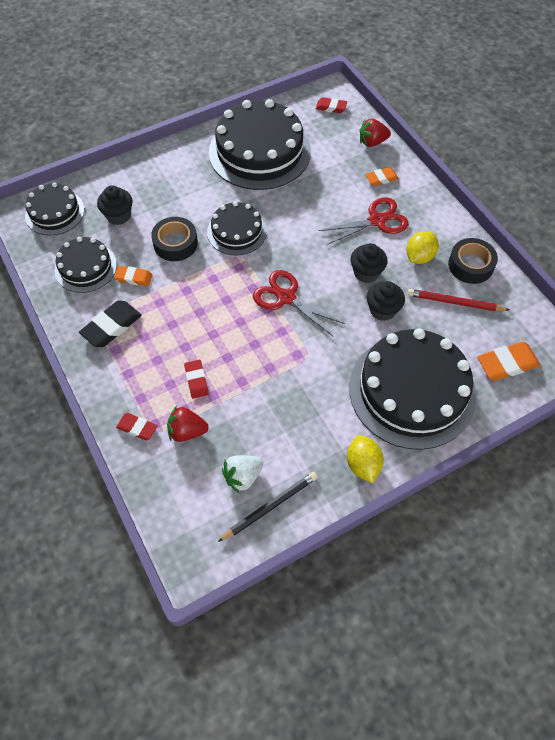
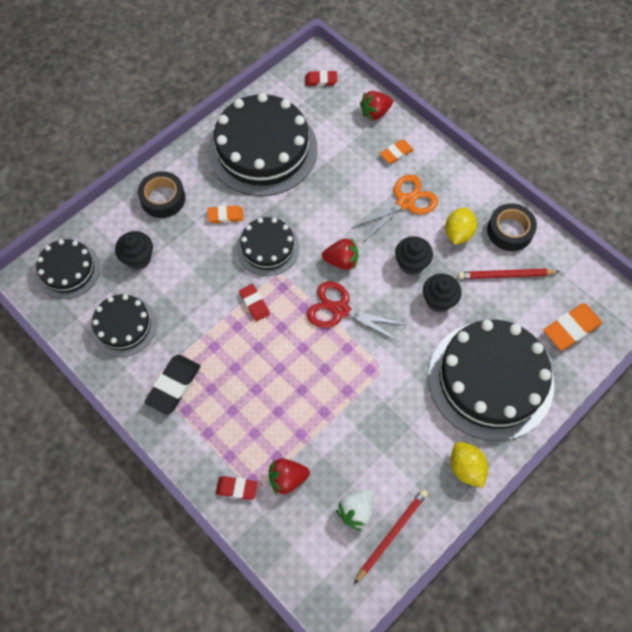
camera: 15 degrees left, 5 degrees up
orange eraser [114,266,153,286] -> orange eraser moved to [207,205,243,223]
black tape [151,217,198,261] -> black tape moved to [138,171,185,218]
red eraser [184,360,209,398] -> red eraser moved to [239,284,270,322]
black pencil [218,472,318,542] -> red pencil [354,489,428,584]
red scissors [318,197,409,245] -> orange scissors [352,175,438,242]
none -> red strawberry [322,237,358,270]

